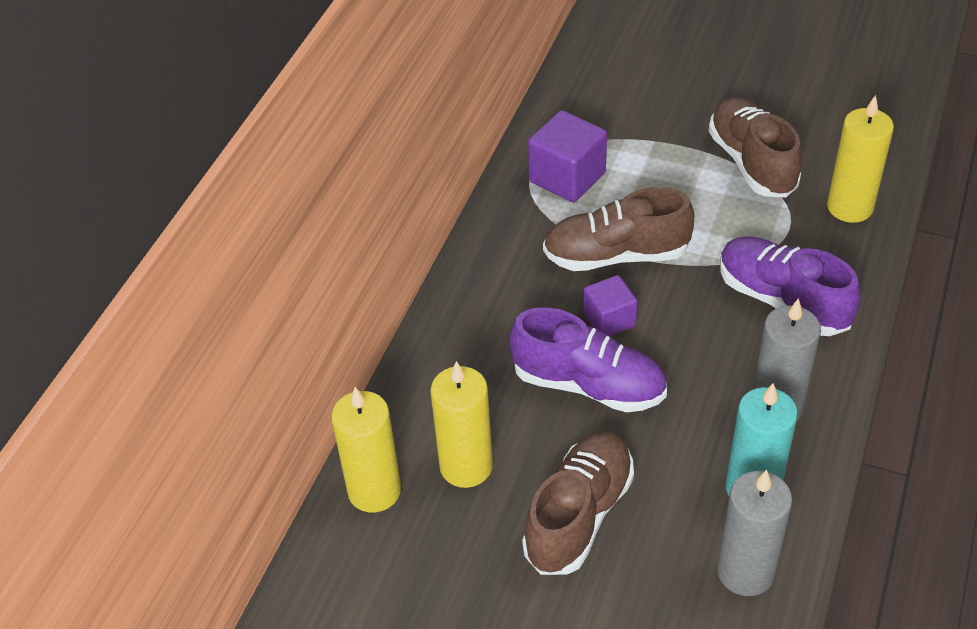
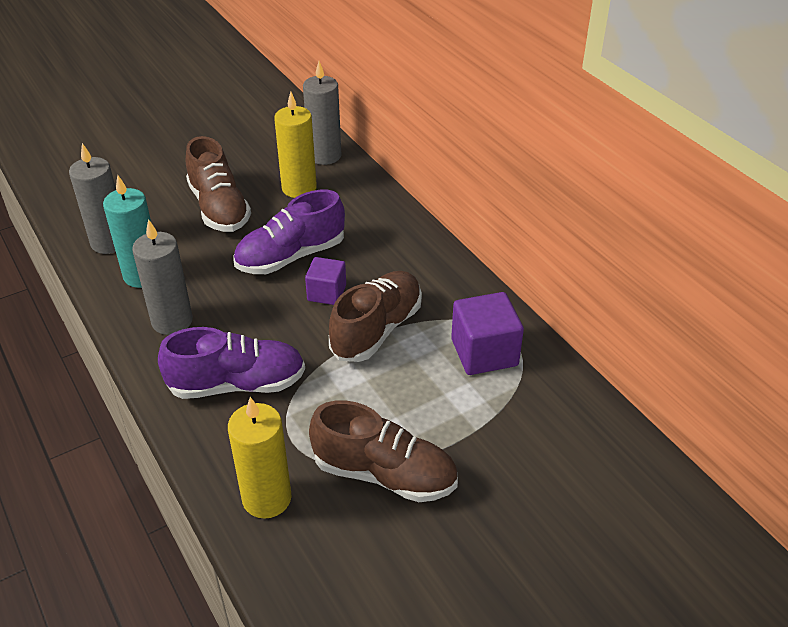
camera: 125 degrees right, 5 degrees down
yellow candle [331,387,401,513] -> grey candle [303,61,341,165]

